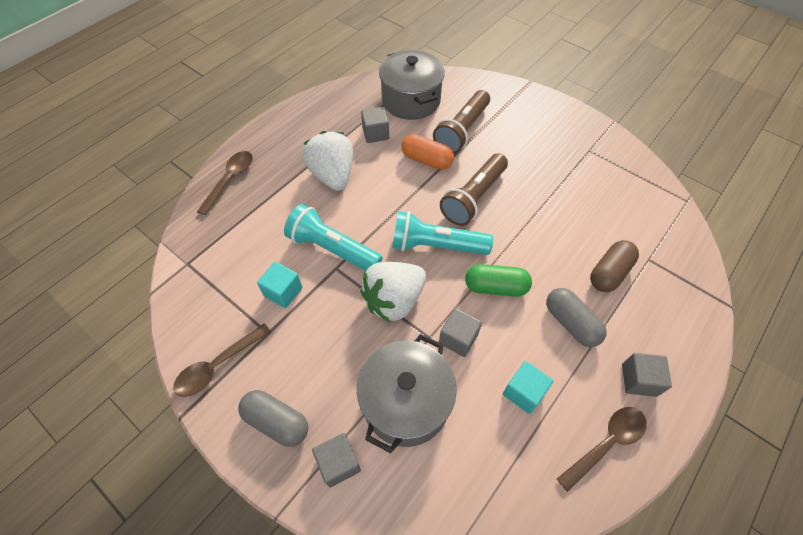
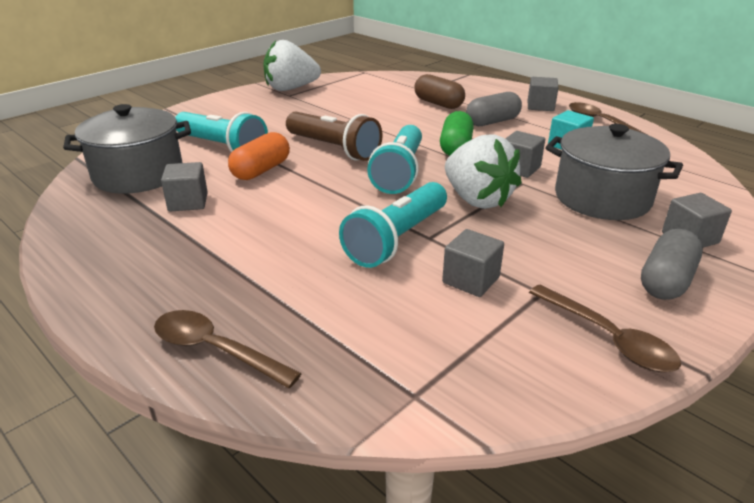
camera: 85 degrees left, 25 degrees down
turquoise cube [257,262,302,308] -> grey cube [442,229,504,297]
white strawberry [303,131,353,191] -> white strawberry moved to [263,40,321,91]
brown flashlight [433,90,490,154] -> turquoise flashlight [175,112,268,153]

